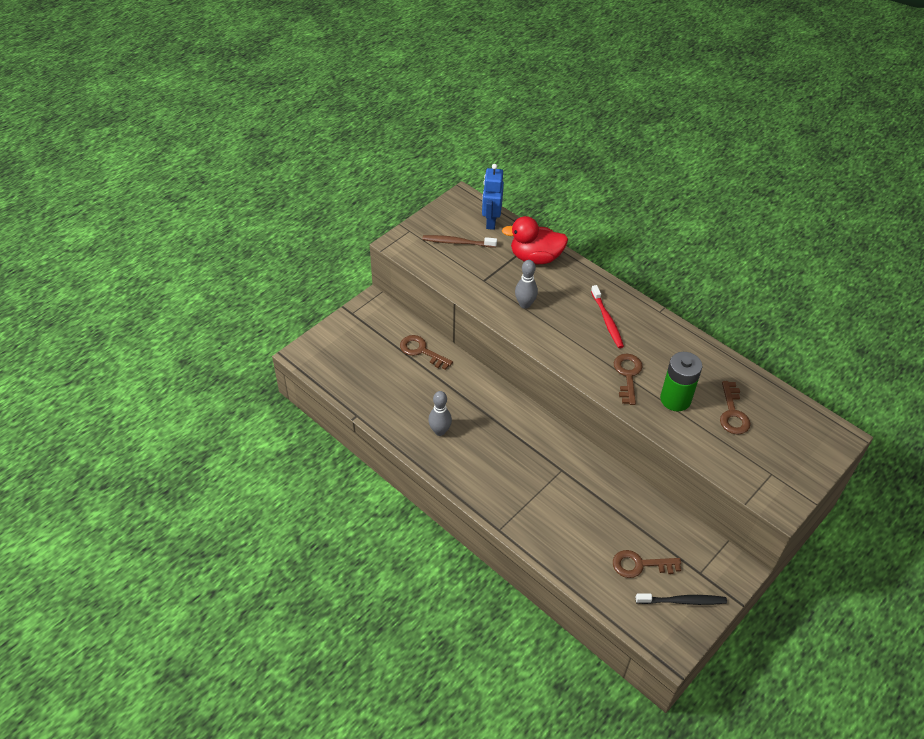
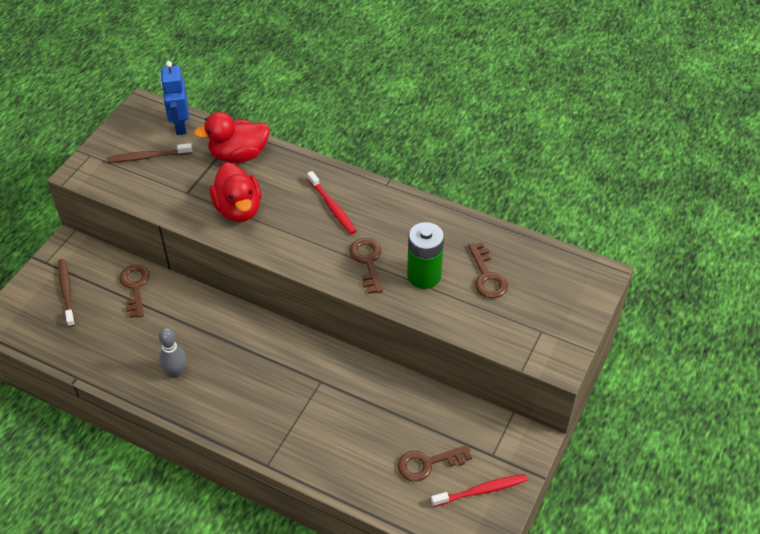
camera: 15 degrees left, 0 degrees up
brown key [400,335,453,370] -> brown key turned 60 degrees clockwise [119,264,150,318]
grey bowling pin [515,260,538,309] -> red duck [210,163,261,222]
black toothbrush [636,593,727,605] -> red toothbrush [431,474,527,507]
none -> brown toothbrush [58,259,75,327]

